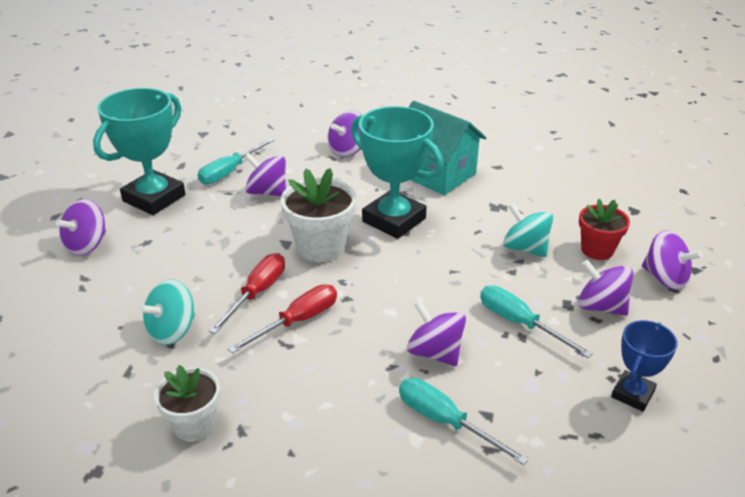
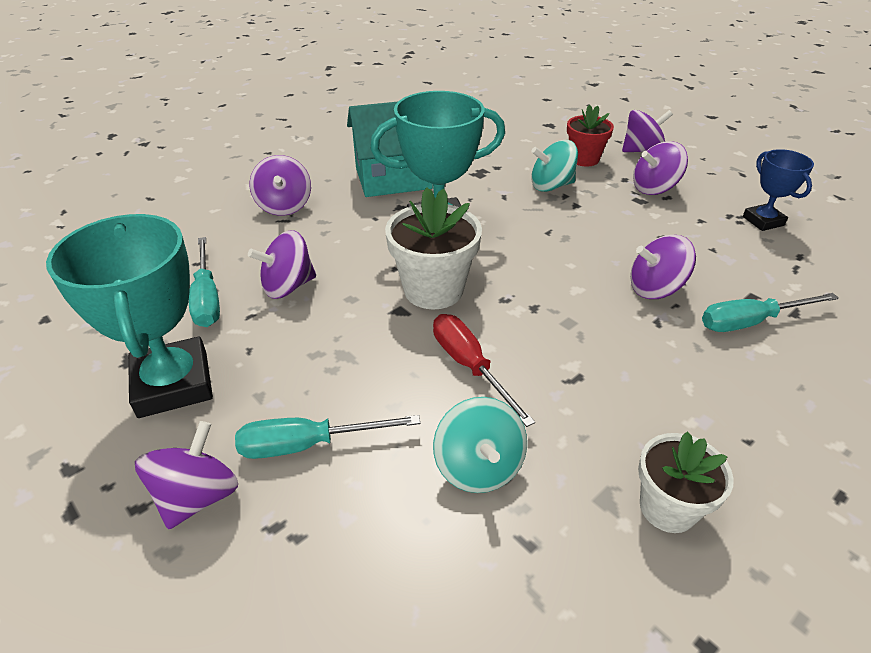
camera: 55 degrees left, 5 degrees up
purple spinning top [55,199,106,256] -> purple spinning top turned 135 degrees counterclockwise [135,421,238,530]
red screwdriver [228,284,337,354] -> none
turquoise screwdriver [480,285,593,358] -> turquoise screwdriver moved to [235,415,420,459]

